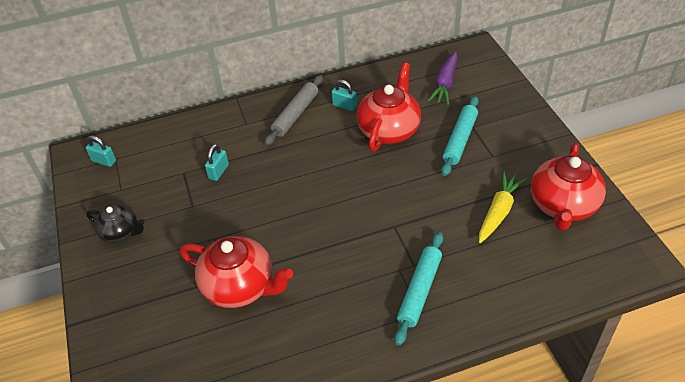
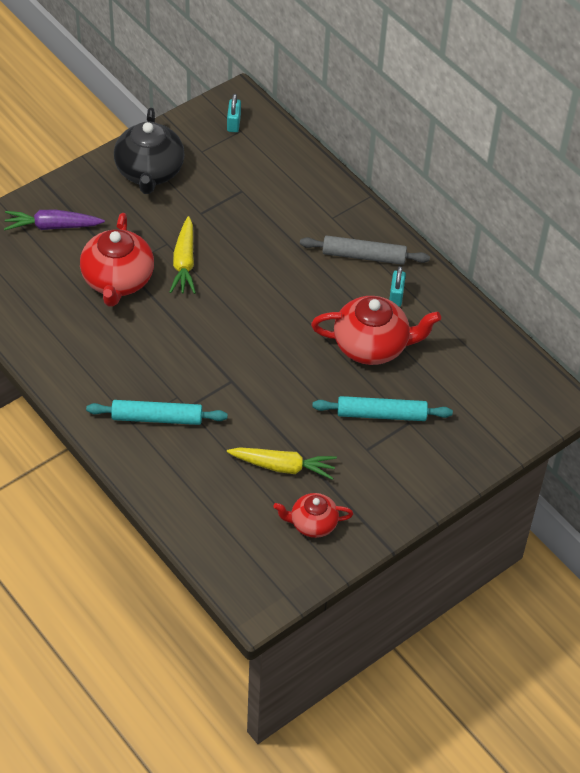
camera: 65 degrees right, 5 degrees up
black teapot [86,205,145,243] -> black teapot [114,108,184,194], size x1.71
turquoise padlock [205,144,229,181] -> none
purple carrot [428,51,458,105] -> purple carrot moved to [4,209,105,230]
red teapot [531,143,606,230] -> red teapot [273,493,353,538], size x0.59
none -> yellow carrot [170,216,196,294]

